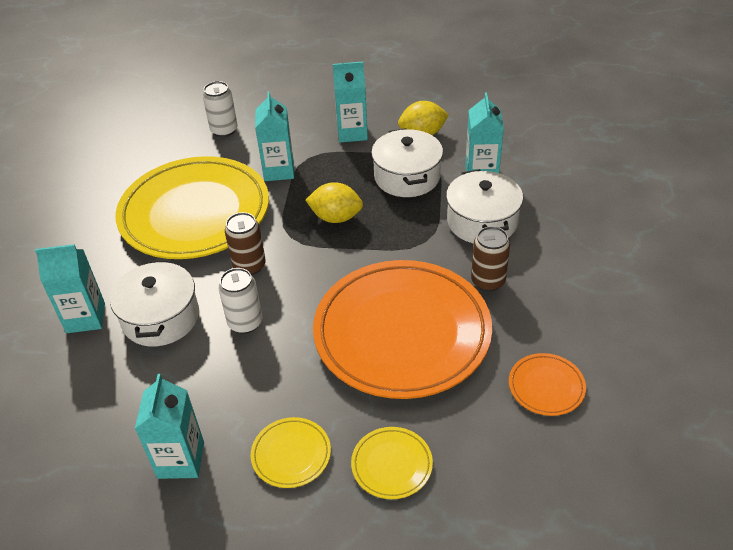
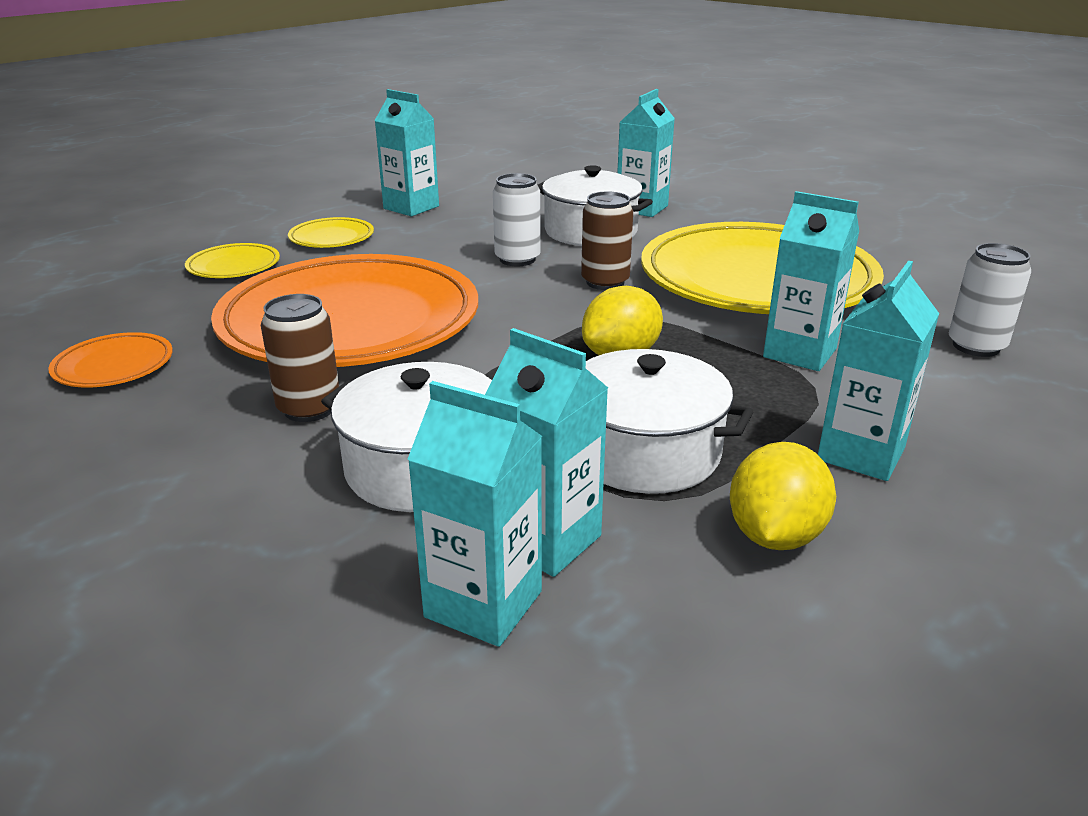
camera: 125 degrees right, 15 degrees down
none -> turquoise carton [407,381,542,647]

